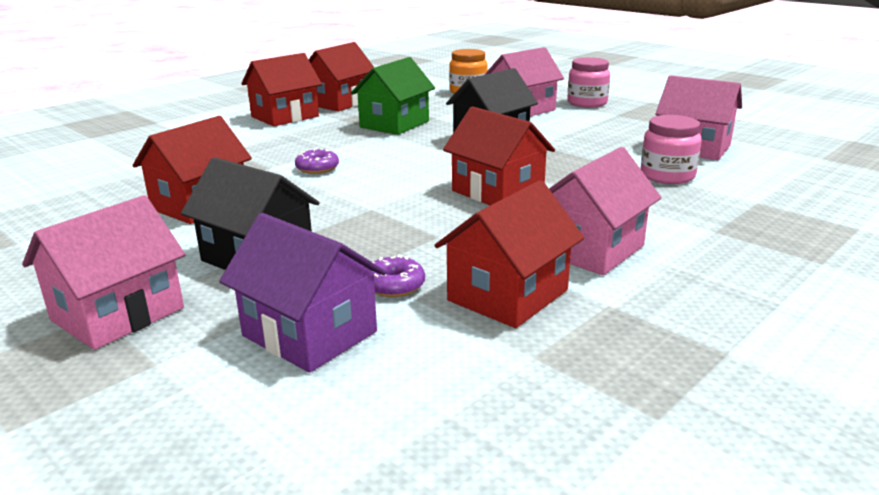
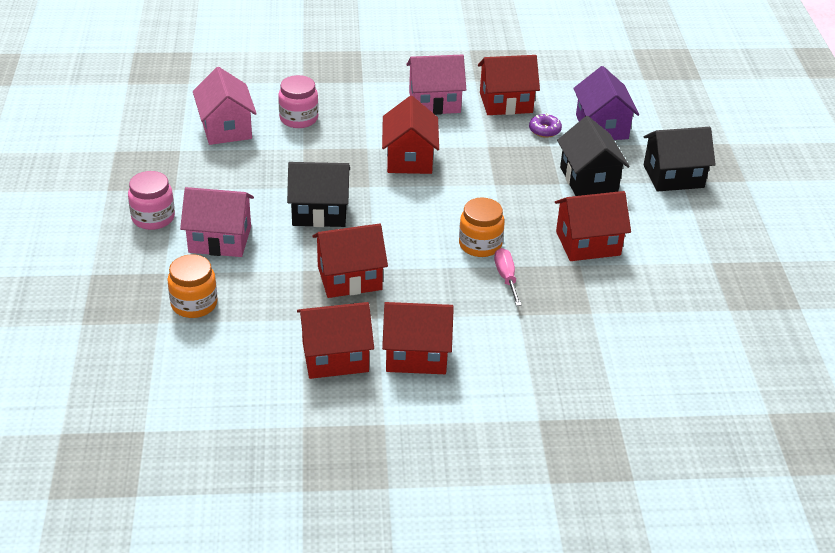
camera: 140 degrees left, 15 degrees up
pink house [22,195,185,350] -> black house [644,127,716,192]
purple donut [295,148,339,174] -> orange jar [459,198,505,257]
green house [351,57,435,135] -> red house [312,223,388,298]
none -> pink screwdriver [494,248,522,306]

